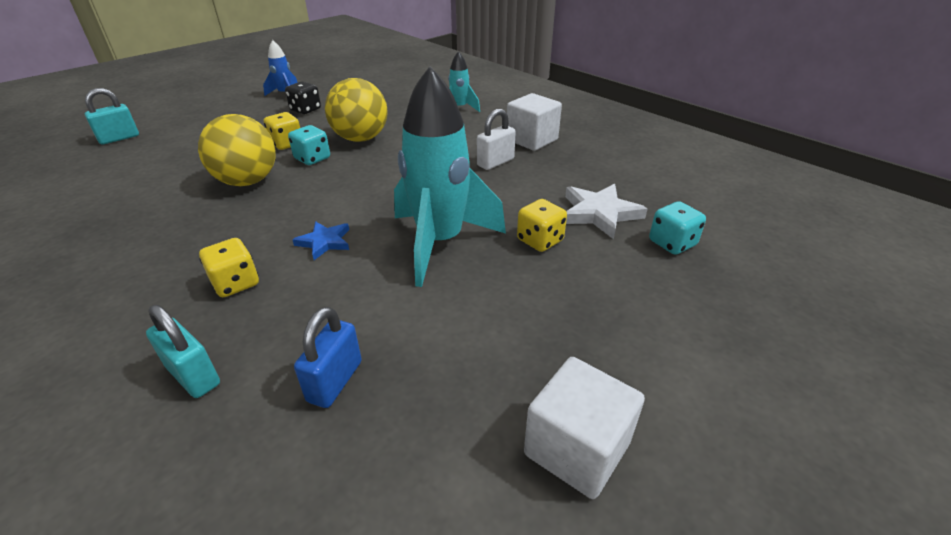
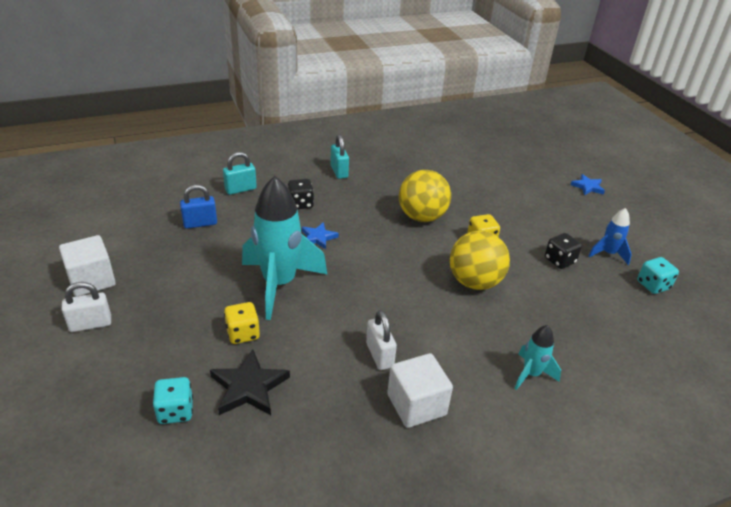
camera: 110 degrees right, 0 degrees up
turquoise padlock [85,88,139,145] -> turquoise padlock moved to [330,135,349,179]
yellow dice [199,238,259,297] -> black dice [288,179,314,209]
turquoise dice [288,125,330,165] -> turquoise dice moved to [637,257,679,294]
blue padlock [294,307,362,408] -> blue padlock turned 60 degrees counterclockwise [180,185,217,229]
white star [565,184,647,239] -> black star [210,349,290,415]
none -> white padlock [61,282,111,332]
none -> blue star [570,174,605,196]

